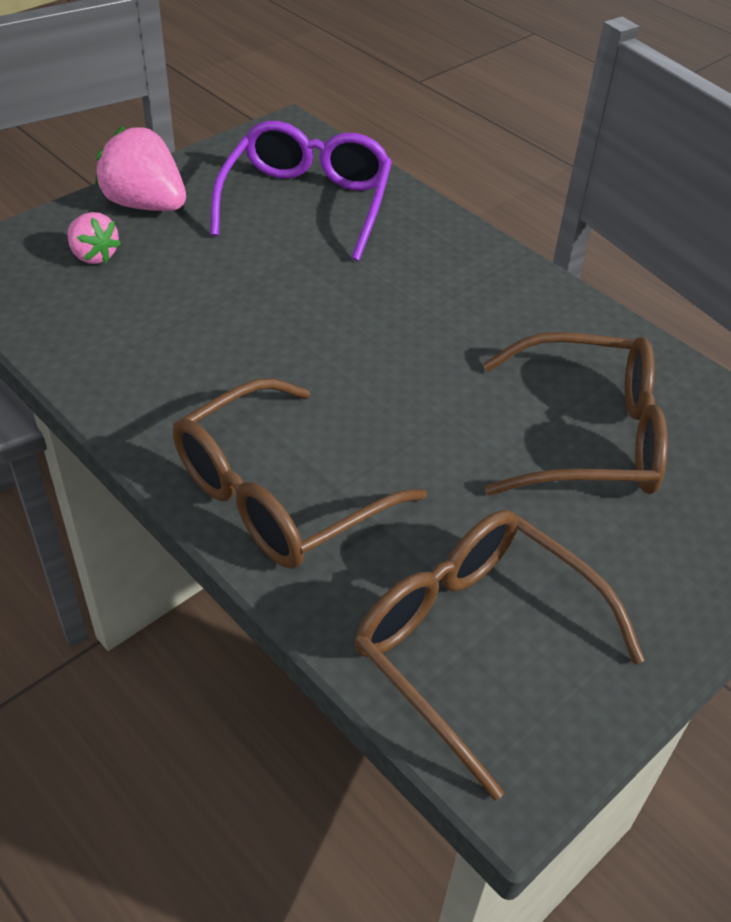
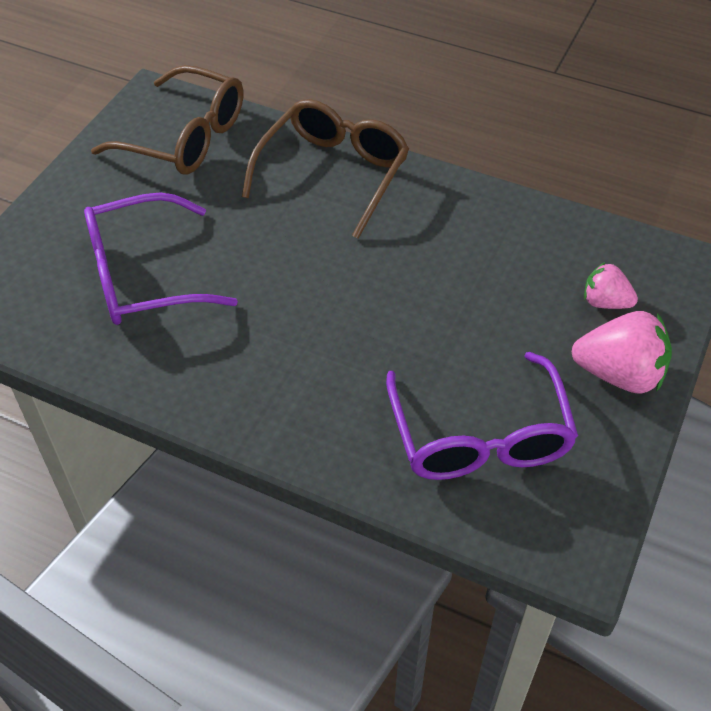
camera: 160 degrees right, 5 degrees up
brown glasses [483,332,668,495] -> purple glasses [84,192,238,325]

